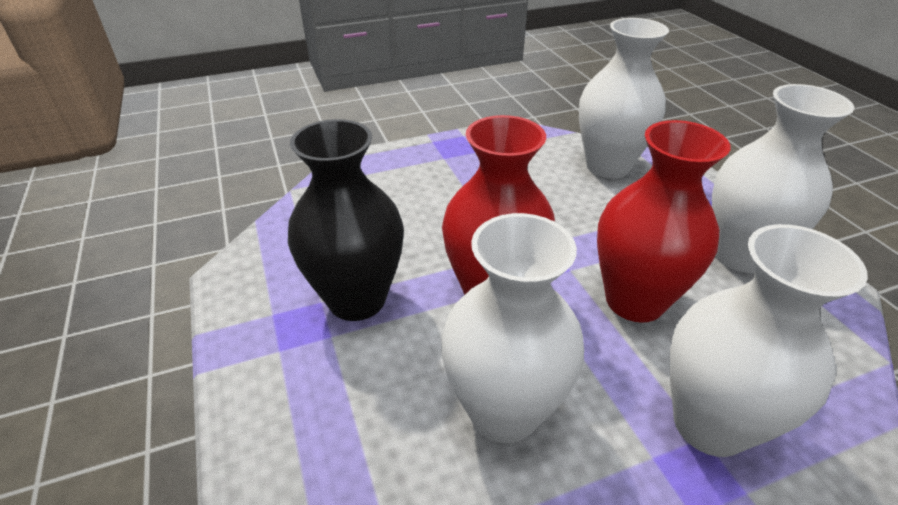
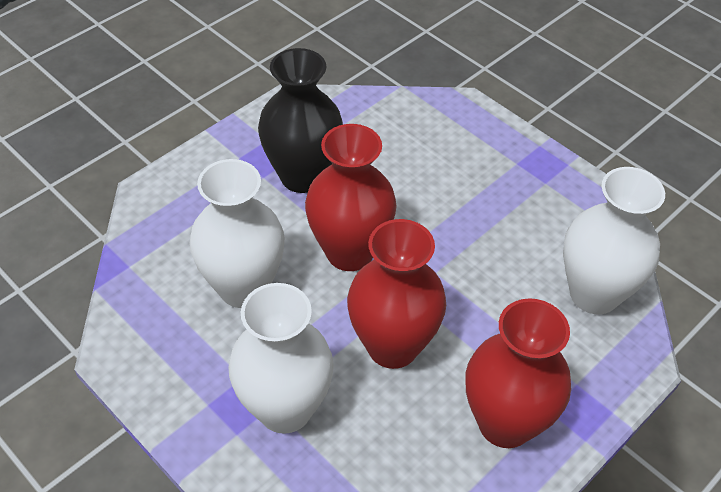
camera: 65 degrees right, 10 degrees up
white vase [712,84,854,273] -> red vase [466,298,571,448]

